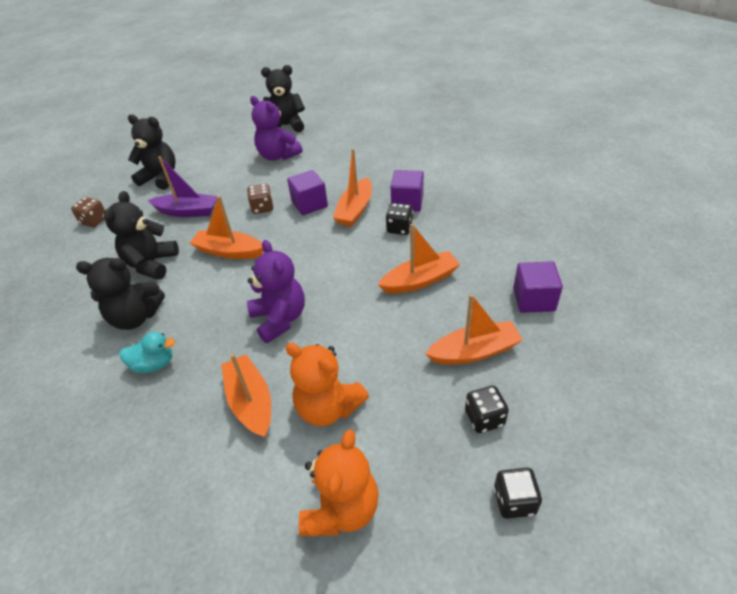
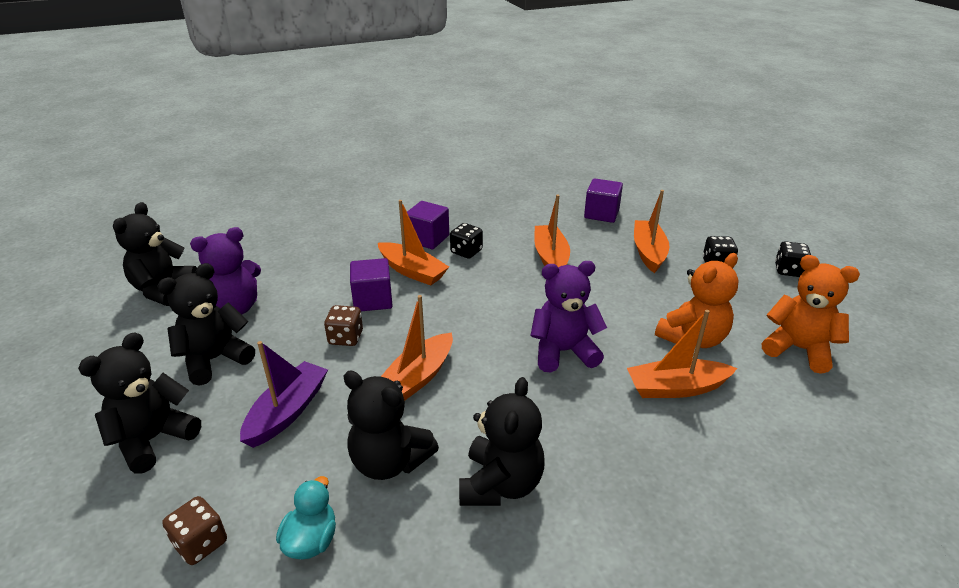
camera: 75 degrees left, 10 degrees down
turquoise duck [119,332,175,373] -> turquoise duck moved to [276,476,336,559]
none -> black teddy bear [157,263,255,386]

